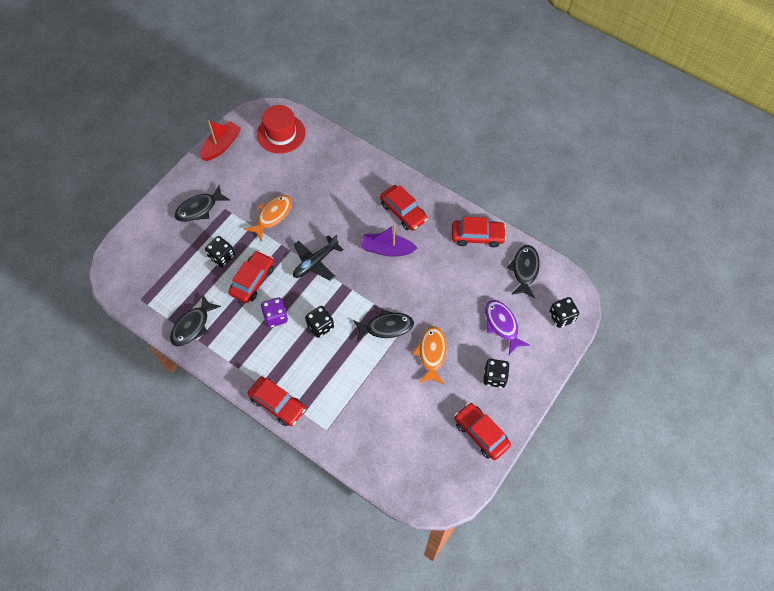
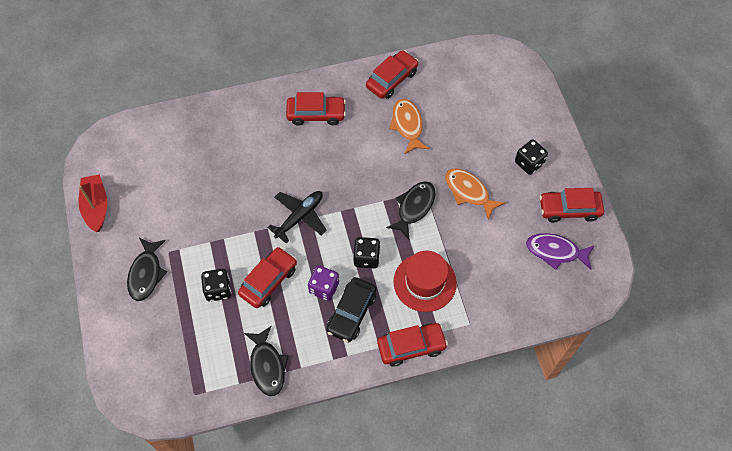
camera: 50 degrees left, 0 degrees up
red car [229,251,274,303] -> red car turned 60 degrees clockwise [238,247,297,308]
orange fish [244,195,292,241] -> orange fish moved to [389,99,429,154]
red hat [257,105,305,154] -> red hat moved to [393,251,457,312]
black plane [293,235,343,281] -> black plane turned 135 degrees counterclockwise [267,191,326,243]
purple boat [361,225,417,257] -> none
purple fish [485,300,530,355] -> purple fish moved to [526,233,595,270]
black fish [507,245,540,298] -> none
black dice [549,297,579,328] -> none
none -> black car [327,277,376,342]

